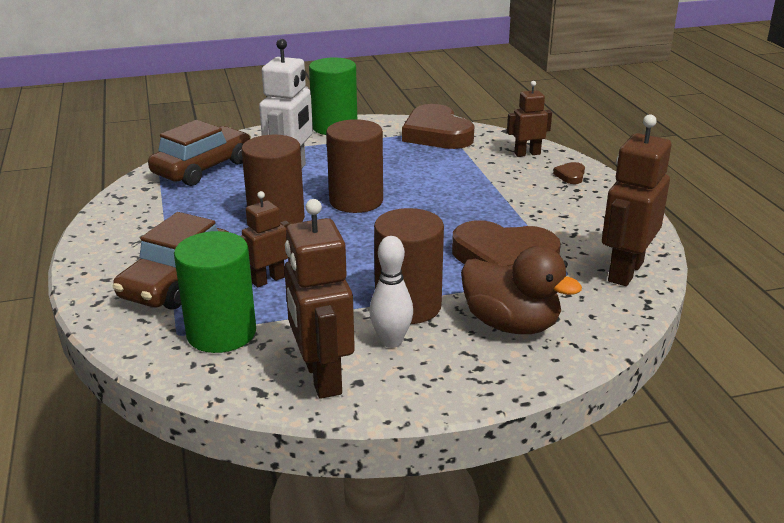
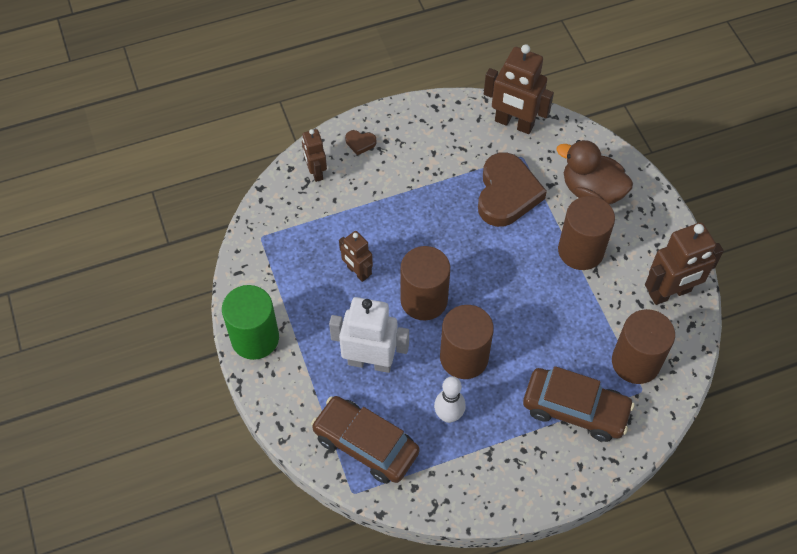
camera: 95 degrees left, 30 degrees up
green cylinder [174,231,256,353] -> brown cylinder [612,309,675,384]
brown robot [241,191,290,287] -> brown robot moved to [339,231,373,282]
white bowling pin [369,236,413,348] -> white bowling pin moved to [434,376,466,423]
brown heart [402,104,475,149] -> none
brown duck [461,246,582,334] -> brown duck turned 90 degrees counterclockwise [557,140,633,204]

